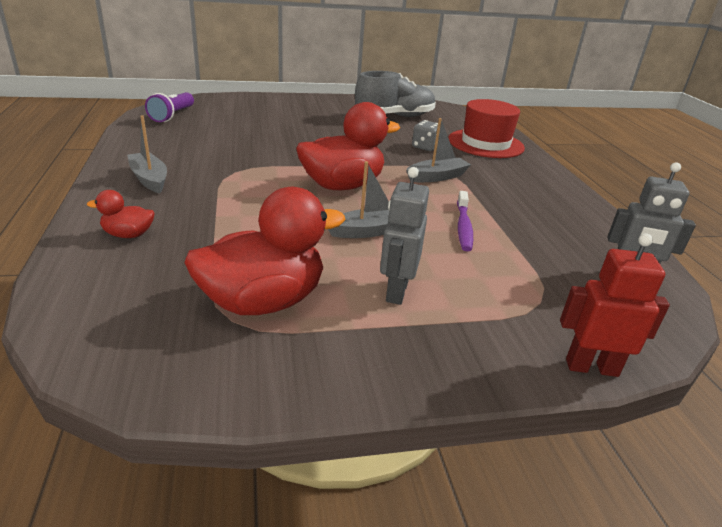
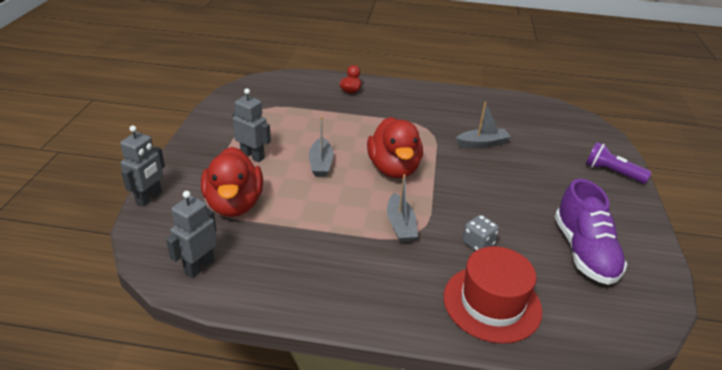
camera: 110 degrees right, 5 degrees up
grey boat [127,115,167,194] -> grey boat moved to [456,102,511,148]
purple flashlight [145,92,194,122] -> purple flashlight moved to [585,142,652,184]
red duck [184,187,346,315] -> red duck moved to [201,147,263,217]
grey shoe [355,71,436,117] -> purple shoe [555,179,627,285]
purple toothbrush [457,191,473,251] -> none
red robot [560,233,670,377] -> grey robot [120,126,165,207]

